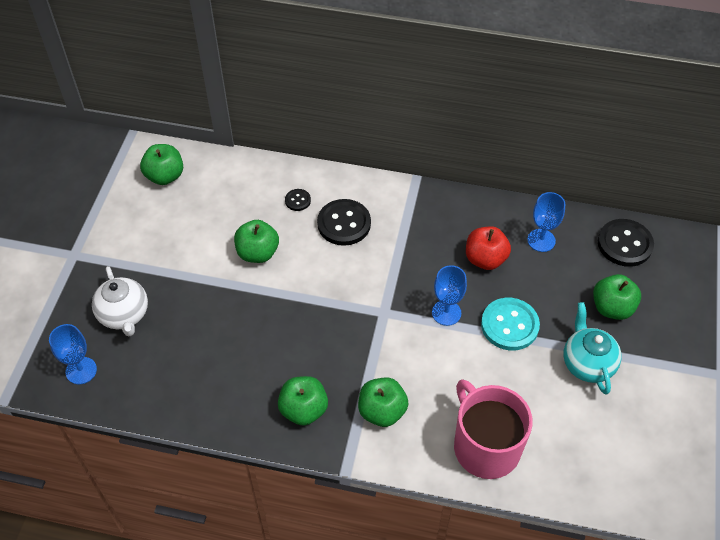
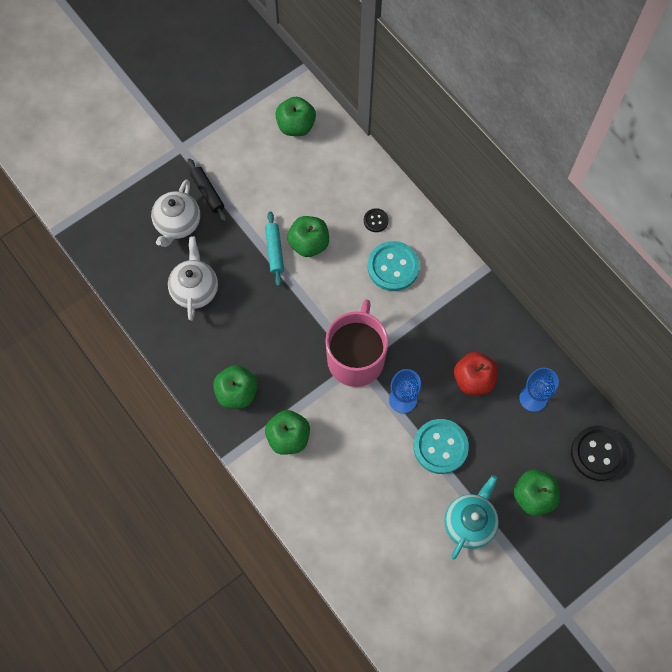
camera: 40 degrees right, 15 degrees up
blue goblet [49,324,97,384] -> none
black button [317,199,371,246] -> turquoise button [368,241,420,291]
pink mug [454,379,533,479] -> pink mug moved to [325,300,388,387]
none -> white teapot [168,236,218,321]
none -> black rolling pin [187,158,227,222]
none -> turquoise rolling pin [265,211,284,286]

